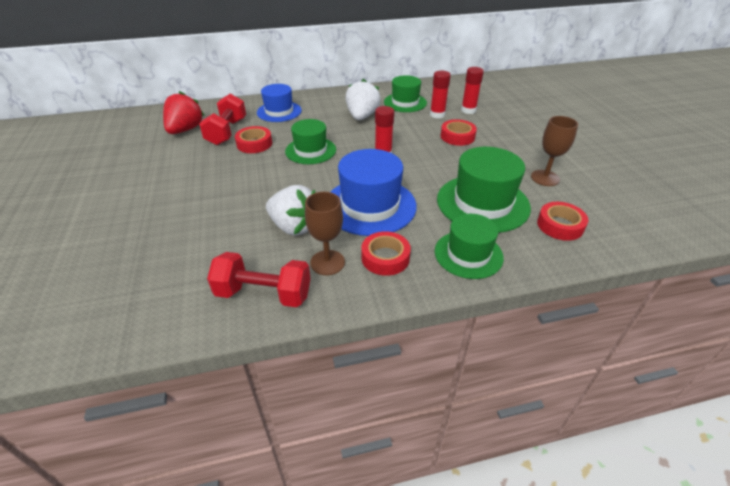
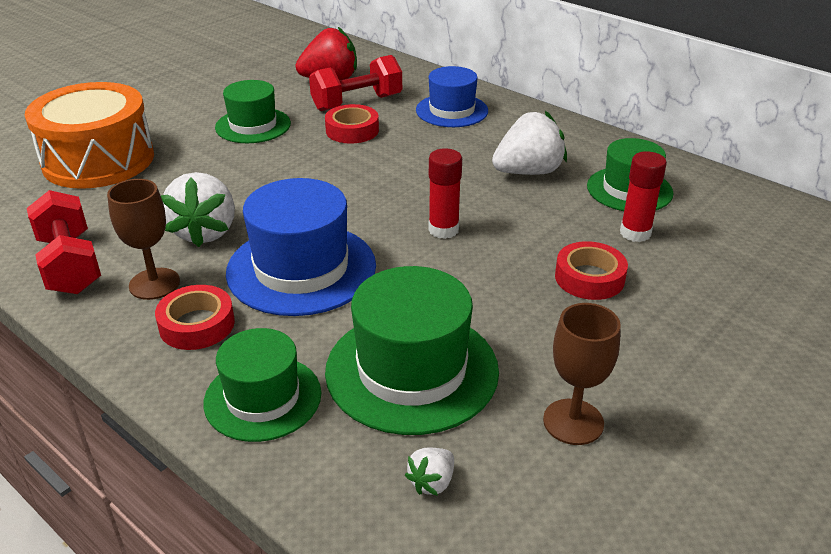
camera: 55 degrees right, 5 degrees down
green hat [285,119,336,164] -> green hat moved to [215,80,291,143]
red glue stick [461,67,484,114] -> none
red tape [537,202,588,241] -> white strawberry [405,448,454,496]
none -> orange drum [25,82,154,189]

